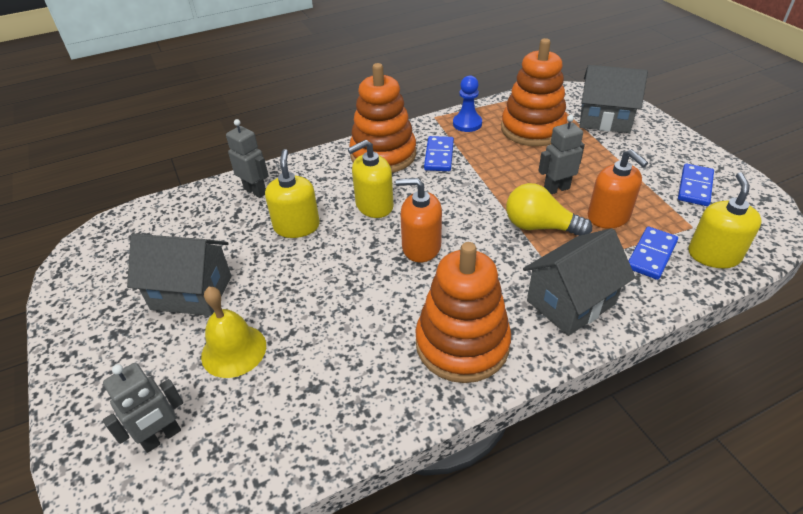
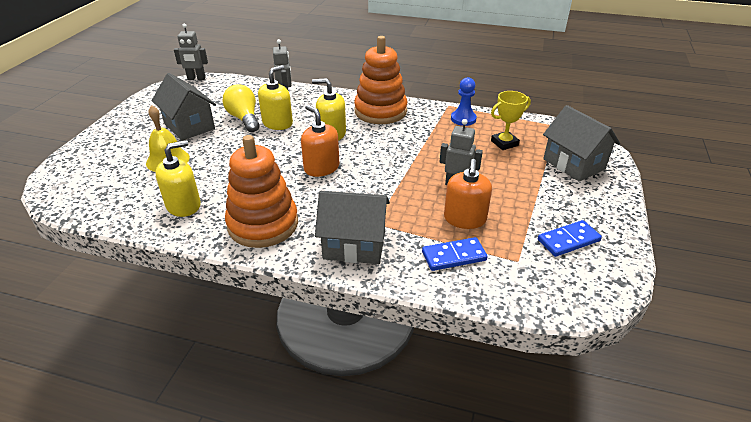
camera: 40 degrees right, 5 degrees down
grey robot [103,363,183,453] -> grey robot moved to [174,23,208,80]
blue domino [424,136,454,171] -> none
orange stacking toy [501,38,567,146] -> yellow trophy [491,91,531,150]
yellow light bulb [506,183,592,236] -> yellow light bulb moved to [223,84,259,132]
yellow soap dispenser [689,172,762,268] -> yellow soap dispenser moved to [155,140,201,217]

